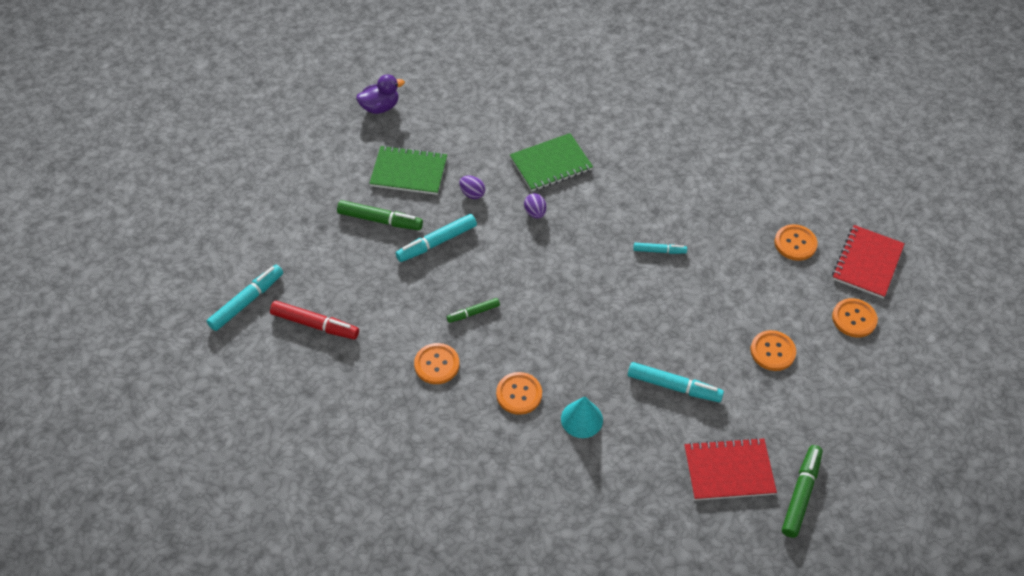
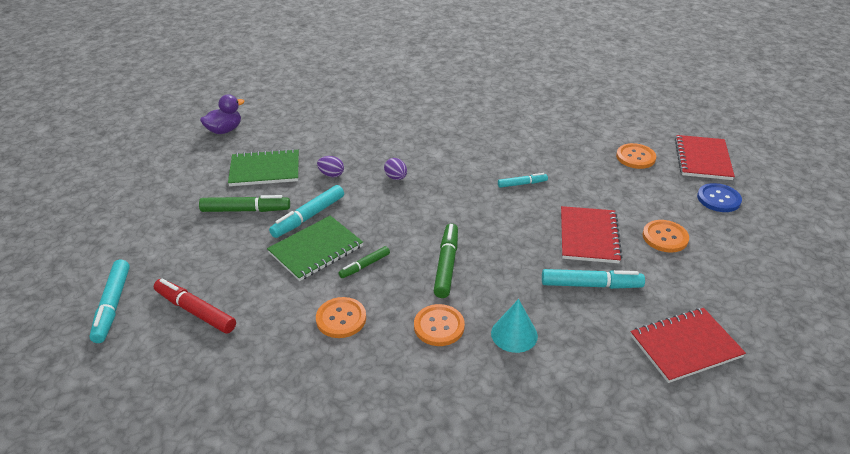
camera: 15 degrees left, 15 degrees down
turquoise marker [207,265,283,331] -> turquoise marker turned 150 degrees clockwise [89,260,130,343]
red marker [270,301,359,339] -> red marker turned 150 degrees counterclockwise [154,278,236,334]
green notebook [510,133,593,192] -> green notebook moved to [267,216,363,281]
green marker [782,445,823,538] -> green marker moved to [434,223,458,298]
orange button [832,298,878,338] -> blue button [697,183,742,212]
none -> red notebook [561,206,622,263]

